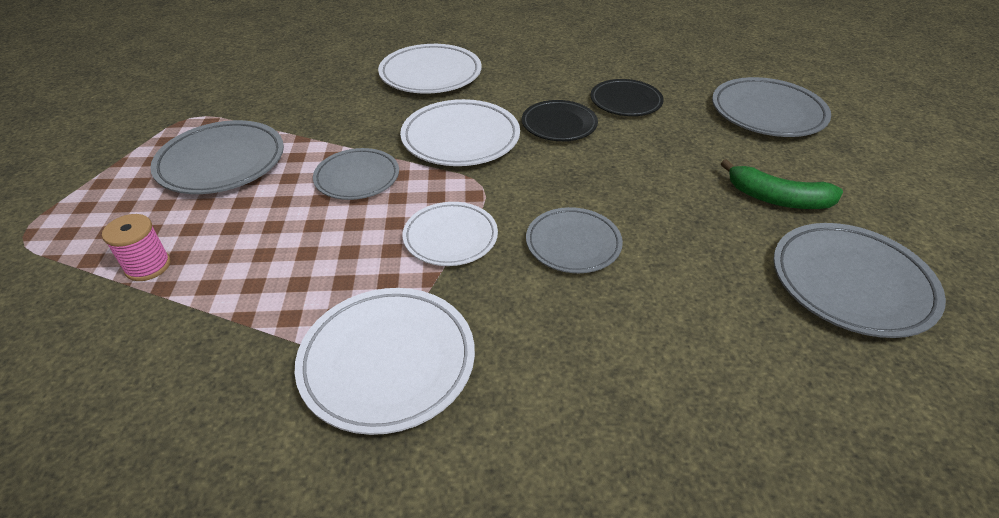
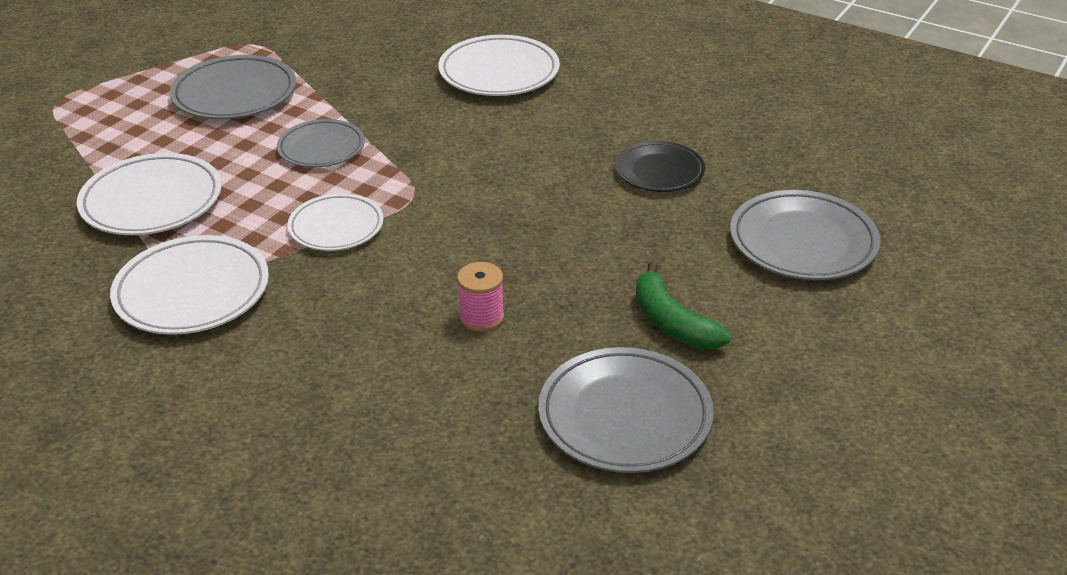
camera: 35 degrees right, 5 degrees down
pink spool [102,214,170,281] -> pink spool moved to [457,262,504,332]
white plate [400,99,520,166] -> white plate moved to [77,153,222,235]
black plate [522,100,598,141] -> none
grey plate [526,207,623,273] -> none

